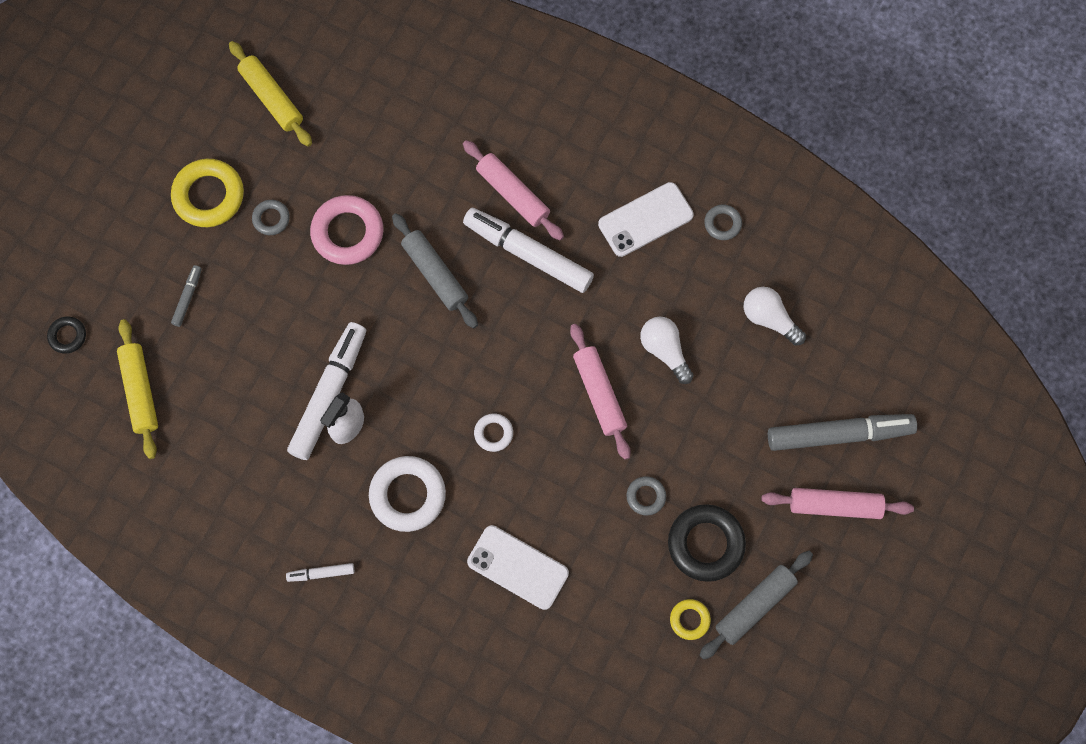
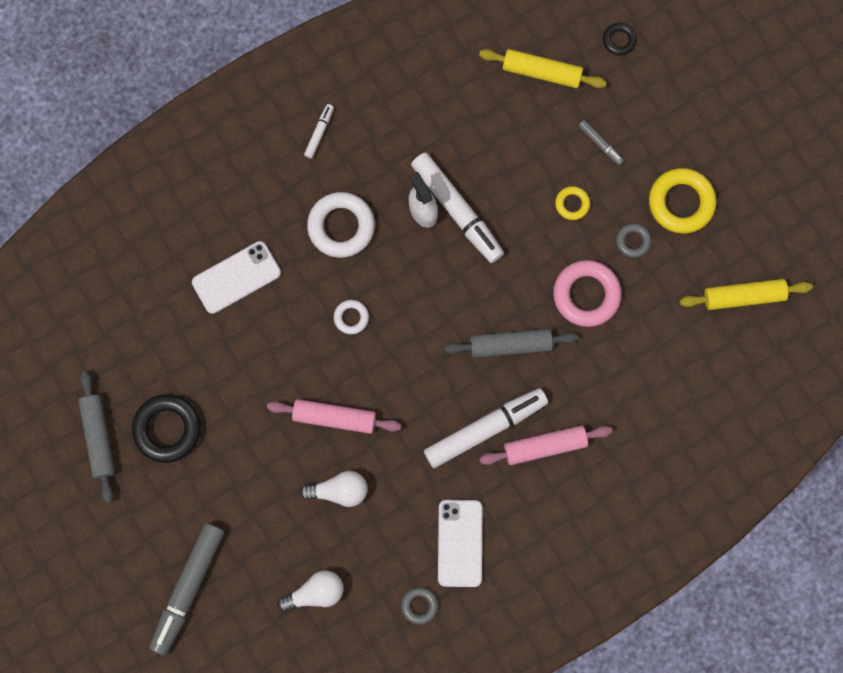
camera: 120 degrees right, 5 degrees up
grey ring [626,476,666,516] -> none
yellow ring [670,599,711,640] -> yellow ring moved to [555,186,590,220]
pink rolling pin [761,488,914,519] -> none

